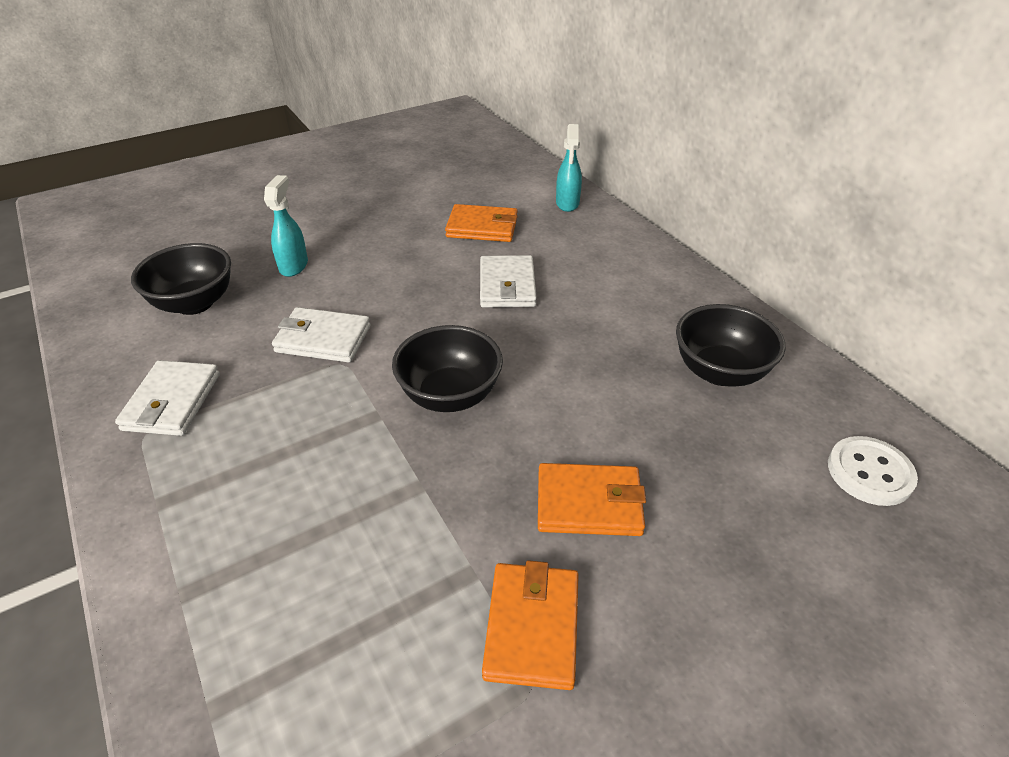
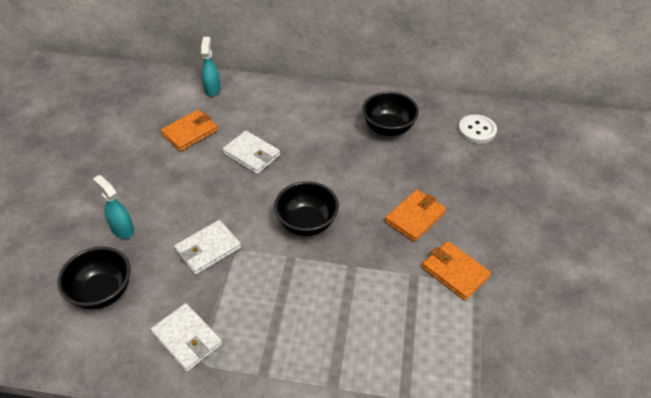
camera: 50 degrees left, 5 degrees up
turquoise spray bottle [556,124,582,212] -> turquoise spray bottle turned 135 degrees counterclockwise [201,37,221,97]

